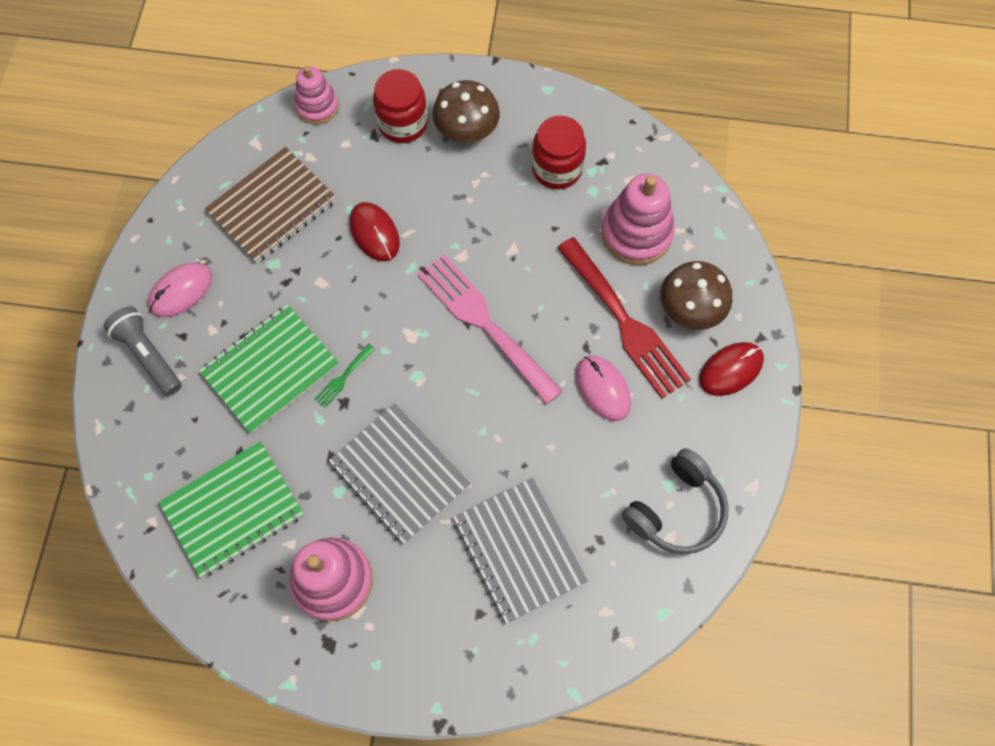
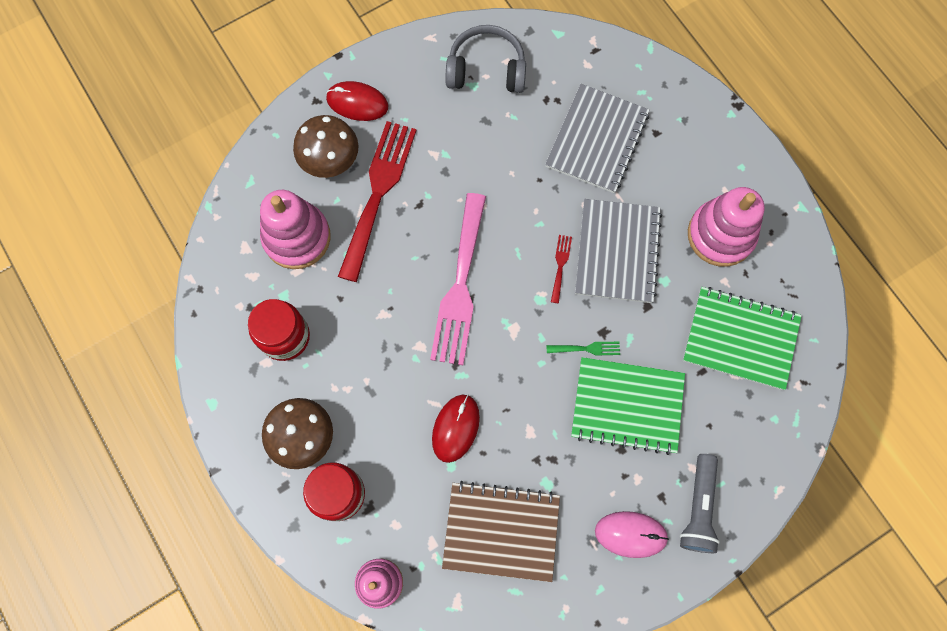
camera: 130 degrees left, 5 degrees up
pink mouse [576,356,631,421] -> none
none -> red fork [551,235,572,303]

